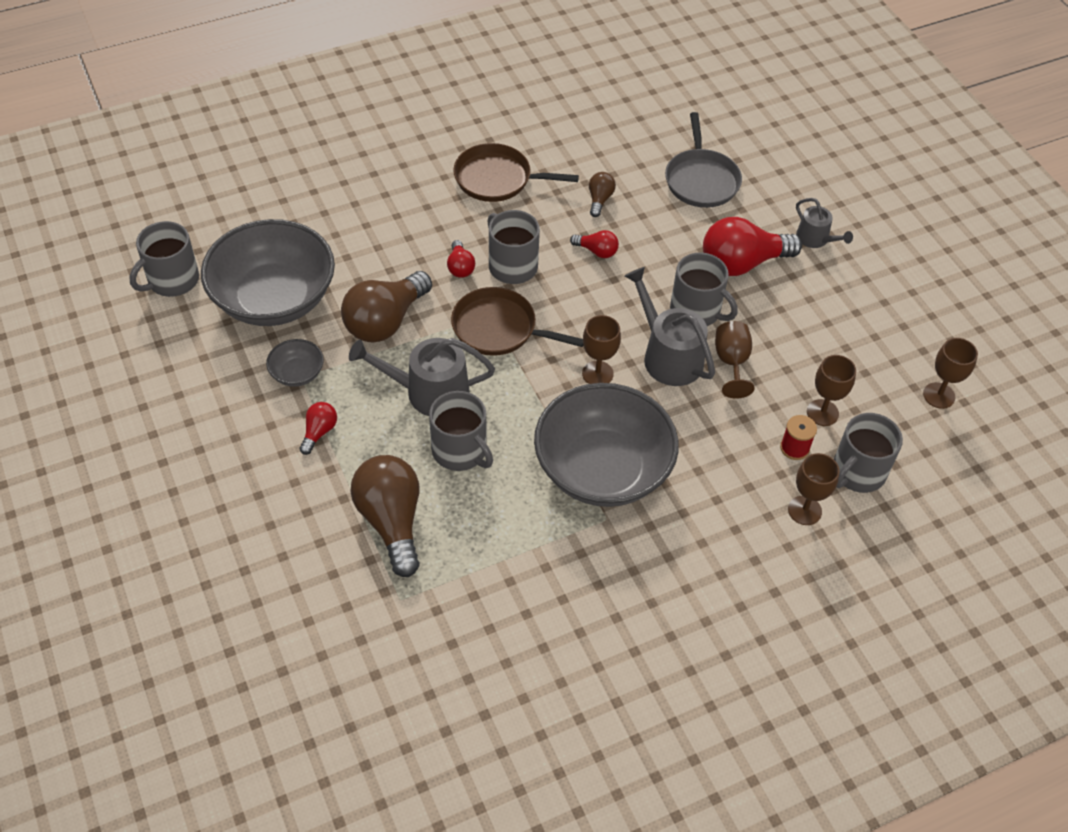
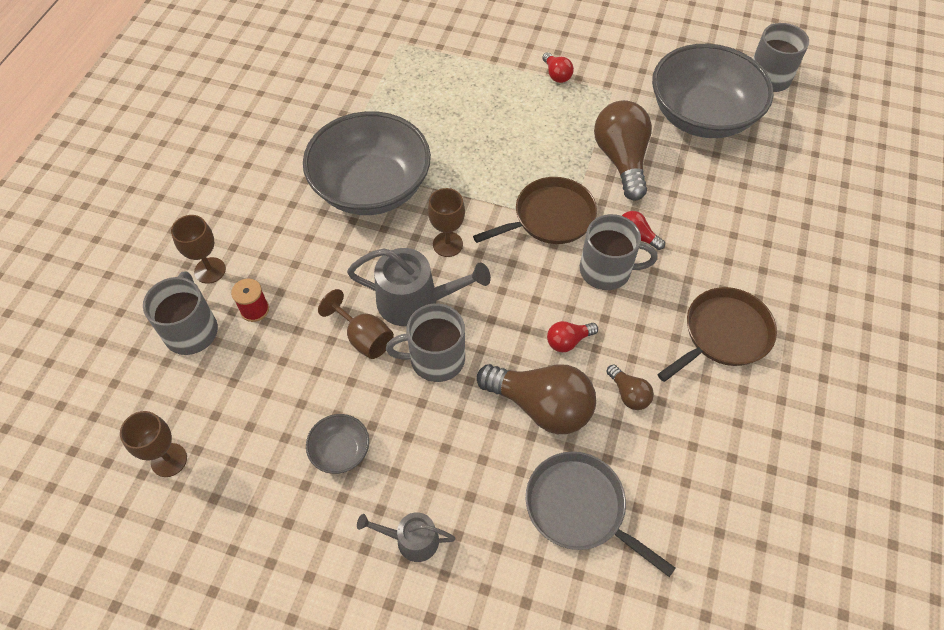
camera: 135 degrees right, 5 degrees up
grey bowl [266,339,324,387] -> grey bowl moved to [306,414,369,474]
grey watering can [349,338,495,416] -> none
brown light bulb [350,455,420,577] -> brown light bulb moved to [477,364,596,434]
grey mug [429,391,493,471] -> none
red light bulb [703,217,802,276] -> none
brown goblet [807,355,856,426] -> none

